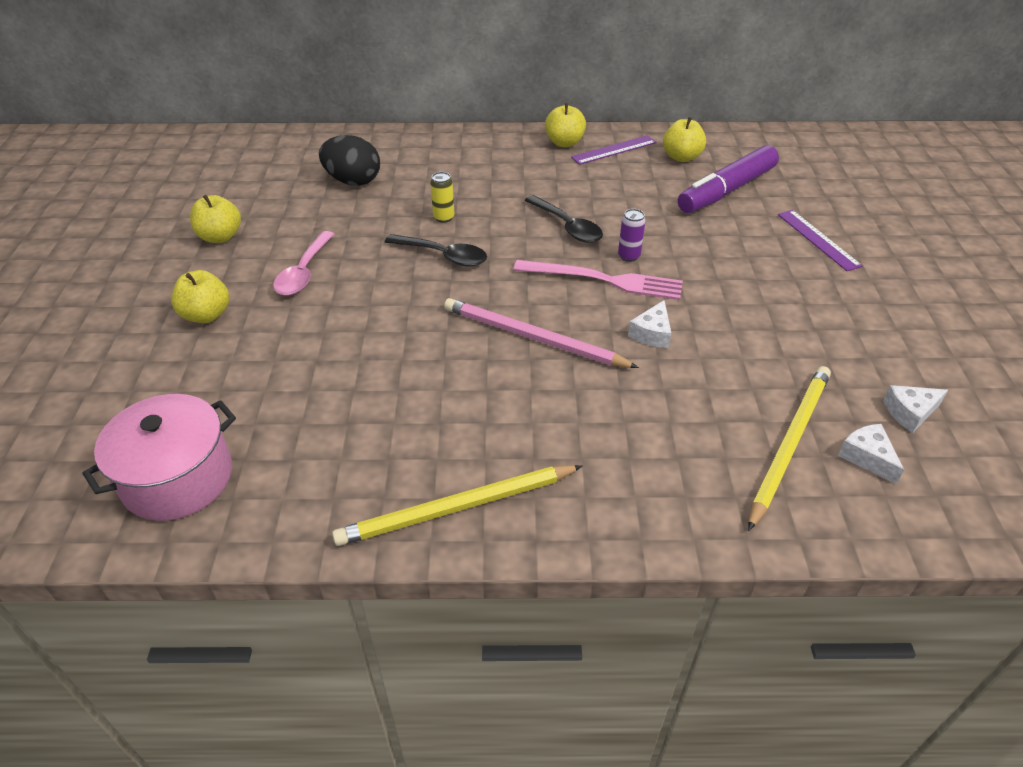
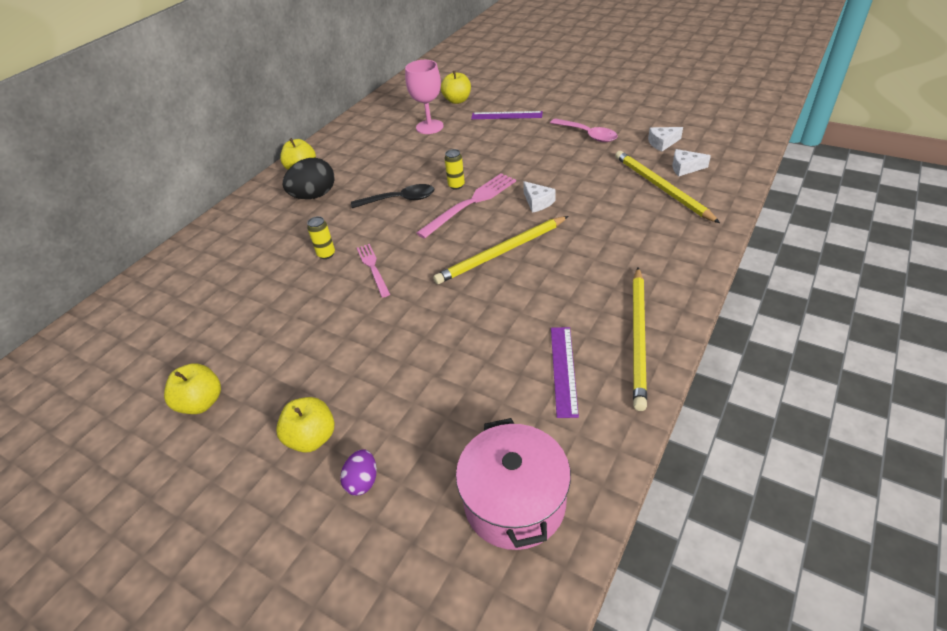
camera: 55 degrees left, 0 degrees up
pink spoon [273,231,335,295] -> pink spoon moved to [550,118,618,142]
black egg [319,135,380,186] -> black egg moved to [283,158,335,199]
black spoon [385,234,487,267] -> pink fork [357,244,390,298]
pink pencil [444,298,639,368] -> yellow pencil [433,216,568,284]
purple ruler [571,135,657,165] -> purple ruler moved to [551,327,579,418]
purple can [618,209,646,262] -> yellow can [444,149,465,190]
yellow apple [663,117,706,162] -> yellow apple moved to [441,71,471,104]
purple marker [678,145,779,213] -> pink goblet [405,60,443,134]
white cheese [883,385,948,433] -> white cheese turned 60 degrees clockwise [648,127,683,152]
none -> purple egg [340,449,377,496]

